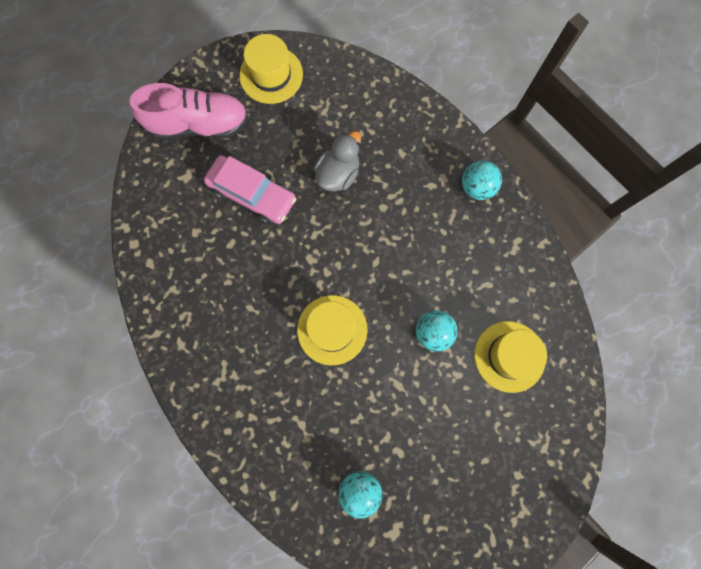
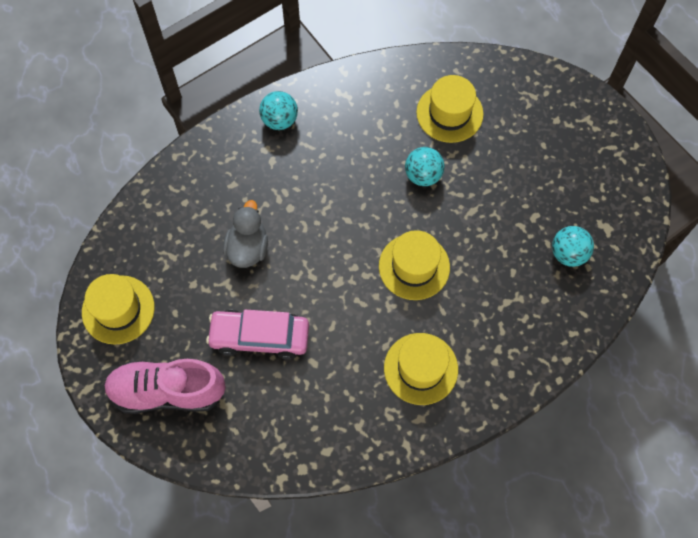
camera: 85 degrees left, 10 degrees down
pink shoe [129,83,249,140] -> pink shoe turned 90 degrees counterclockwise [104,359,226,414]
pink car [204,155,296,224] -> pink car turned 120 degrees counterclockwise [206,310,309,360]
grey duck [314,131,361,192] -> grey duck turned 60 degrees clockwise [223,200,268,268]
none -> yellow hat [384,333,458,405]

